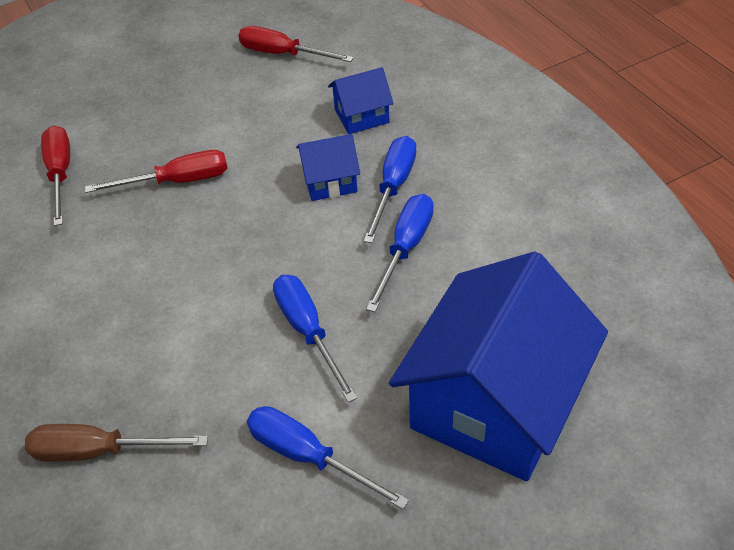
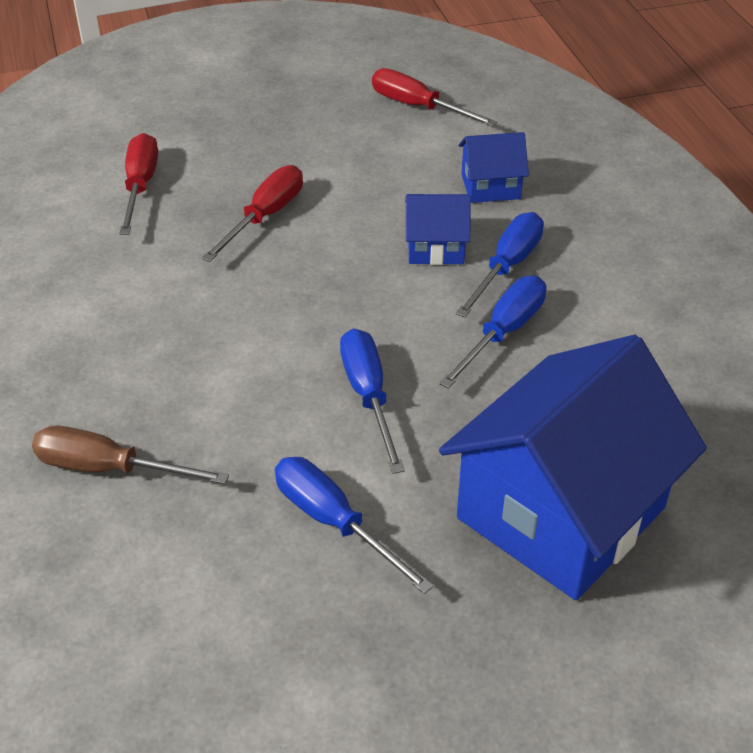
camera: 10 degrees right, 5 degrees down
red screwdriver [85,150,227,193] -> red screwdriver turned 60 degrees counterclockwise [202,165,303,262]

